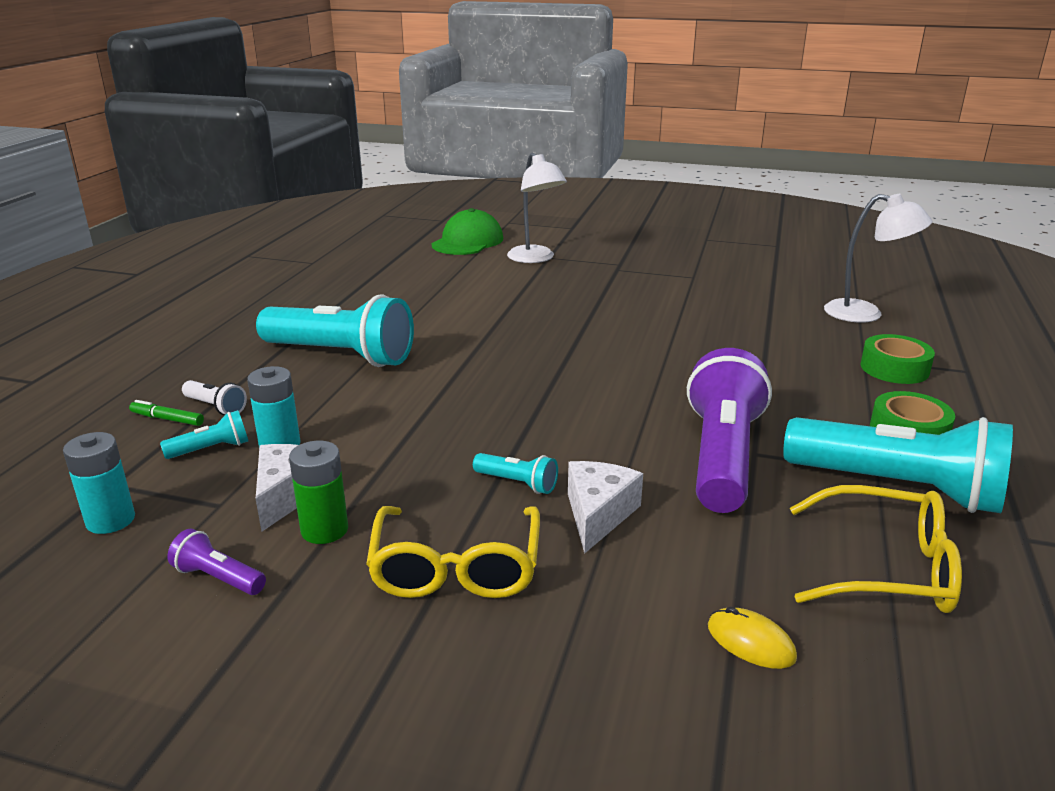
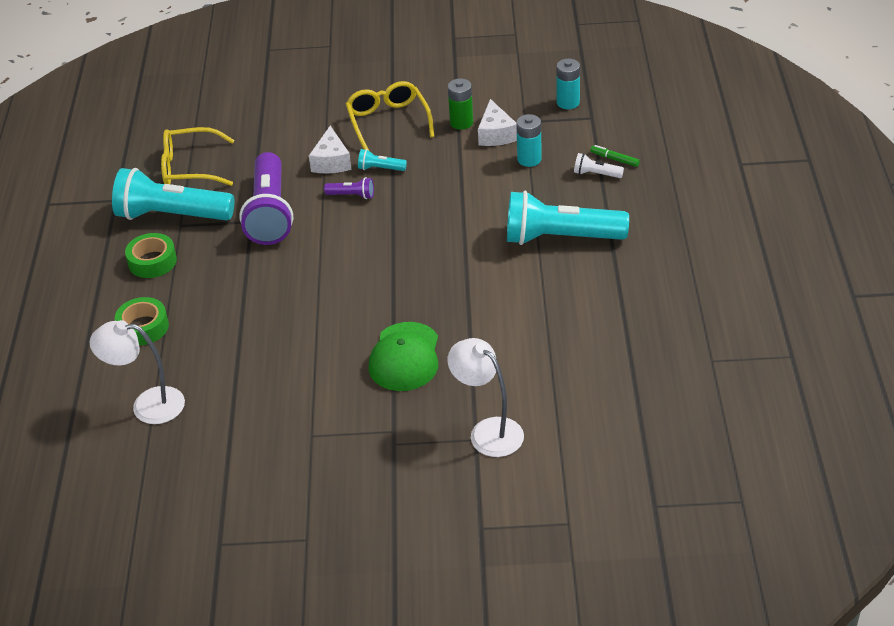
camera: 165 degrees right, 15 degrees up
green marker [129,400,204,426] -> green marker turned 150 degrees counterclockwise [590,145,640,167]
turquoise flashlight [160,410,248,459] -> none
purple flashlight [167,529,266,595] -> purple flashlight moved to [324,177,374,199]
green cap [431,208,503,255] -> green cap moved to [368,322,438,391]
yellow mouse [708,607,797,669] -> none

